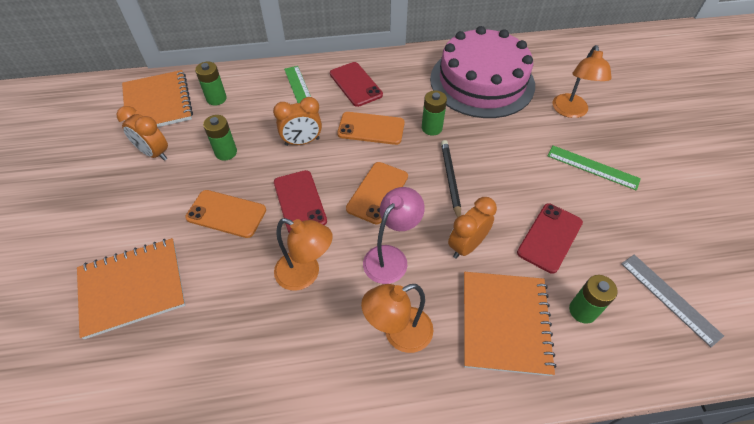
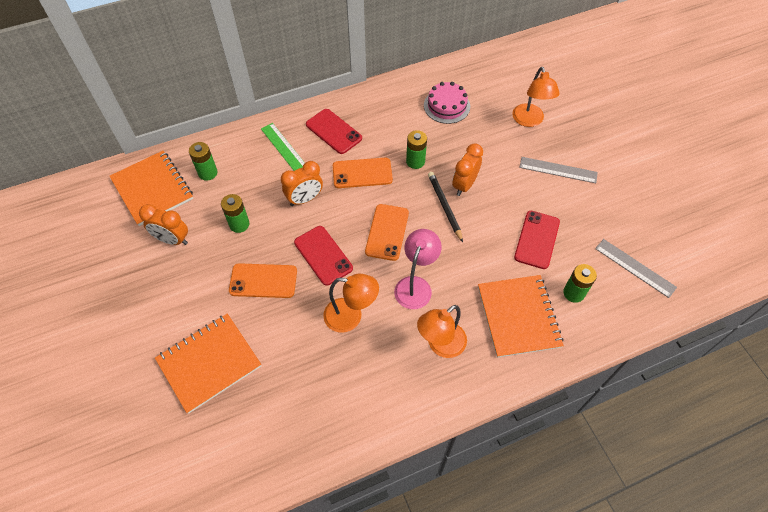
camera: 15 degrees left, 5 degrees up
pink cake [430,26,535,118] -> pink cake [424,82,470,124], size x0.49
orange clock [448,197,497,259] -> orange clock moved to [452,143,483,196]
green ruler [548,145,641,191] -> grey ruler [519,157,598,183]

